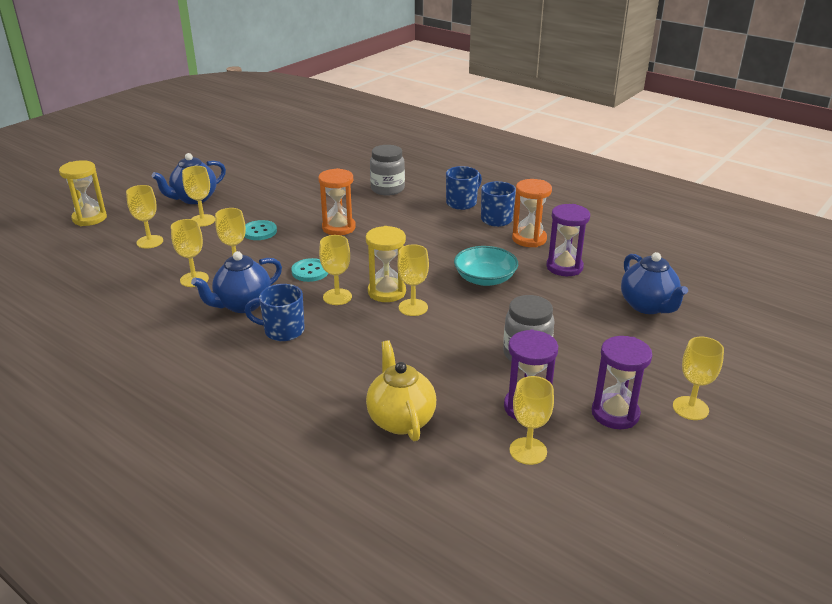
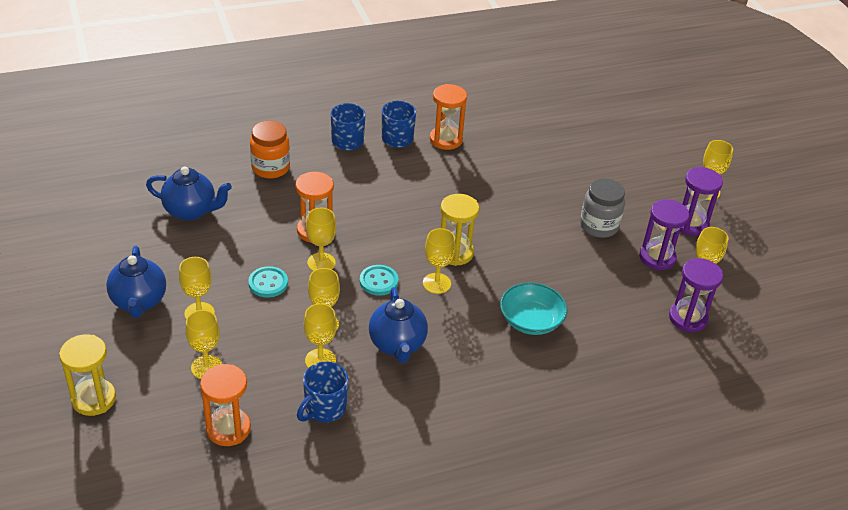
camera: 60 degrees left, 10 degrees up
blue mug [245,284,305,341] -> blue mug moved to [297,362,348,422]
yellow teapot [366,341,436,441] -> none
grey jar [370,145,405,195] -> orange jar [250,121,290,179]
yellow goblet [397,244,429,316] -> yellow goblet moved to [306,208,336,271]
turquoise bowl [454,246,518,286] -> turquoise bowl moved to [500,282,567,335]
purple hourglass [546,204,590,276] -> purple hourglass moved to [669,258,723,332]
blue teapot [621,252,688,314] -> blue teapot moved to [146,167,232,221]
none -> orange hourglass [200,364,251,446]

